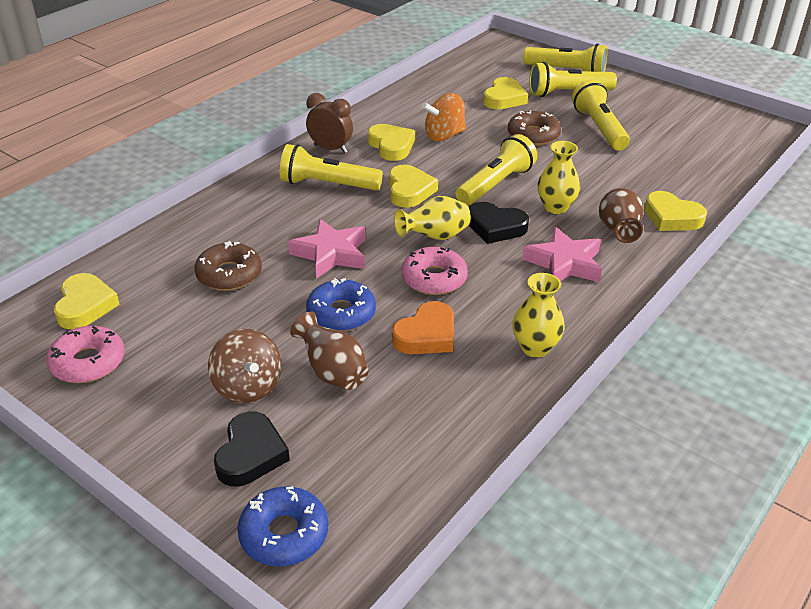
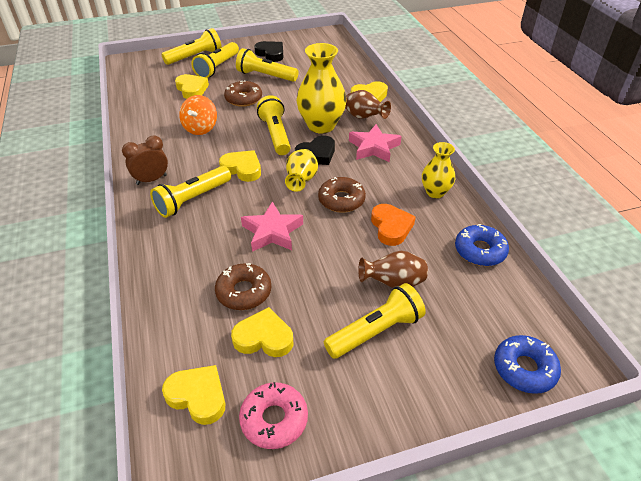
camera: 55 degrees left, 5 degrees up
brown spinning top [208,329,282,403] -> yellow flashlight [324,283,426,359]
black heart [214,412,290,487] -> black heart moved to [254,41,284,62]
blue donut [306,278,376,331] -> blue donut moved to [455,224,509,266]
yellow heart [368,124,415,161] -> yellow heart moved to [231,307,294,357]
pink donut [401,247,468,295] -> brown donut [318,177,366,213]
yellow vase [537,141,580,214] -> yellow vase [296,43,347,134], size x1.71

